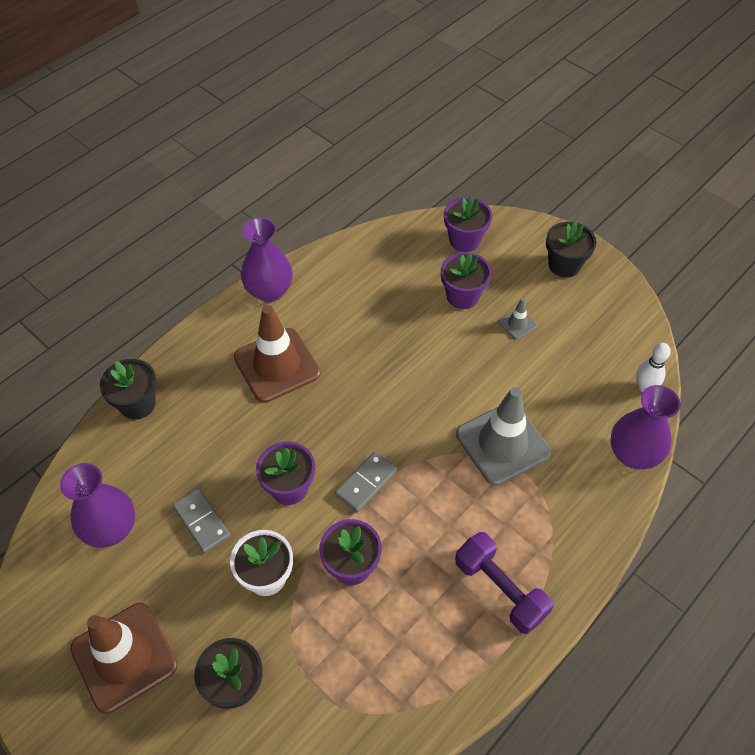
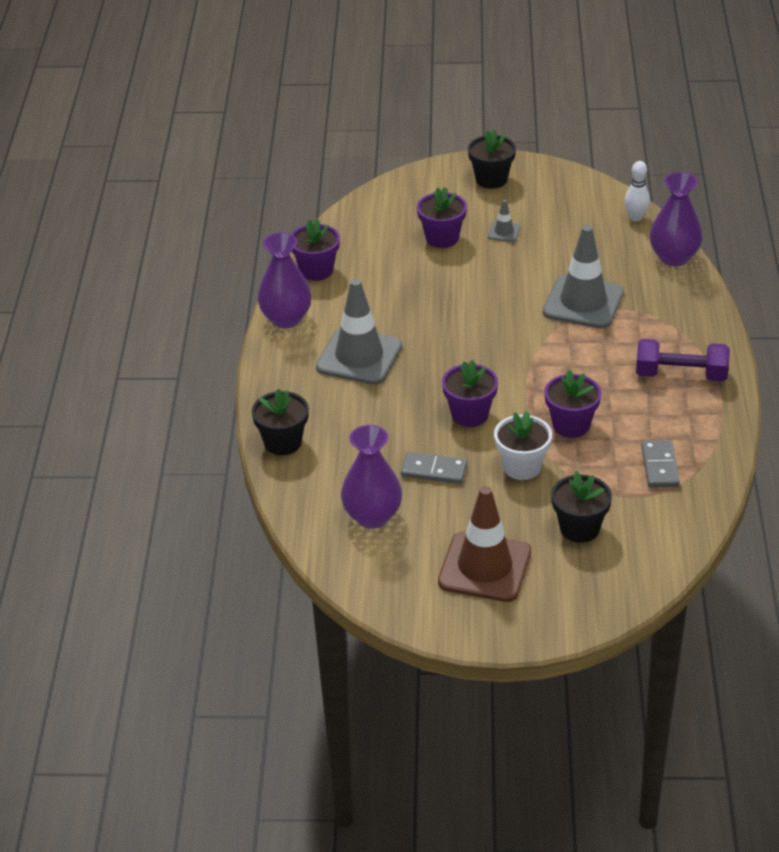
camera: 40 degrees left, 15 degrees down
brown traffic cone [234,305,321,403] -> grey traffic cone [316,279,402,385]
grey domino [335,452,397,512] -> grey domino moved to [641,440,680,488]
purple flower pot [444,196,492,252] -> purple flower pot moved to [291,219,340,281]

